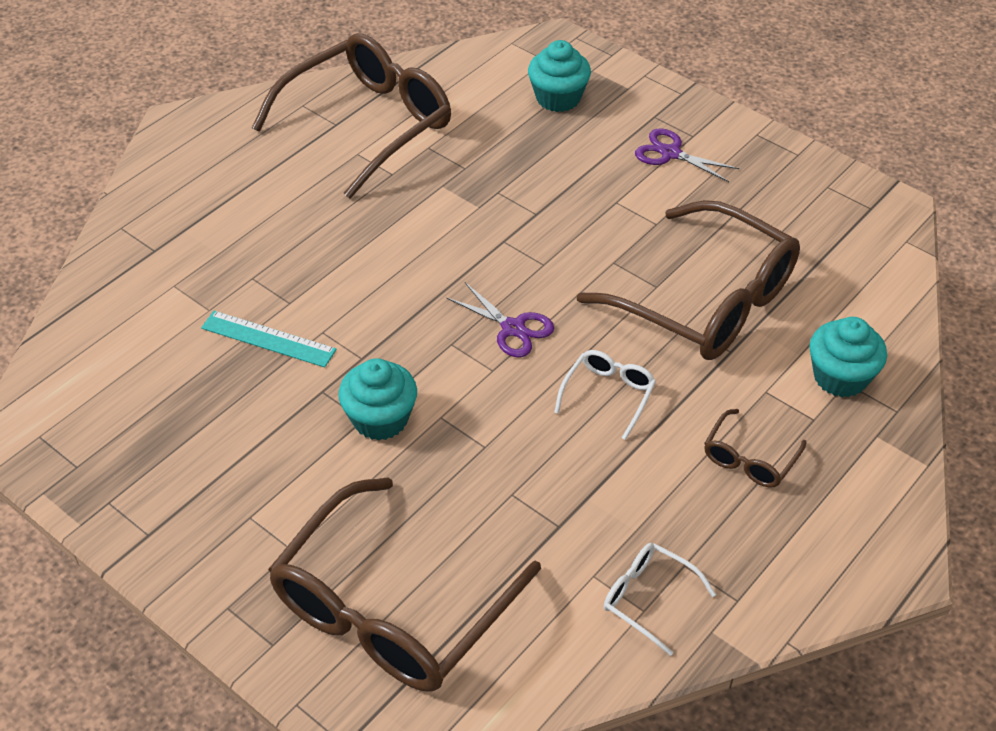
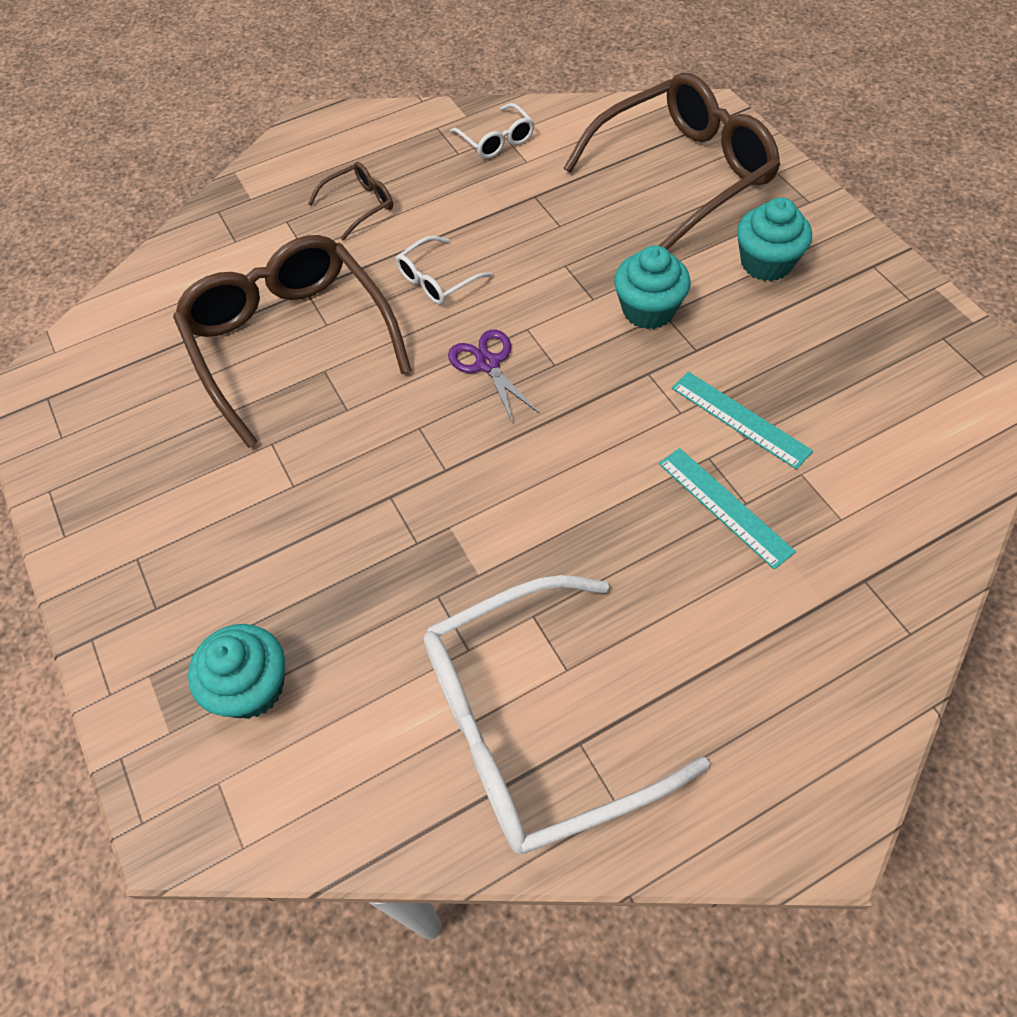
camera: 155 degrees left, 10 degrees up
brown glasses [252,33,451,199] -> white glasses [423,575,710,854]
purple scissors [635,128,739,182] -> none
turquoise cupcake [809,317,887,397] -> turquoise cupcake moved to [737,197,812,281]
none -> turquoise ruler [659,448,796,570]

